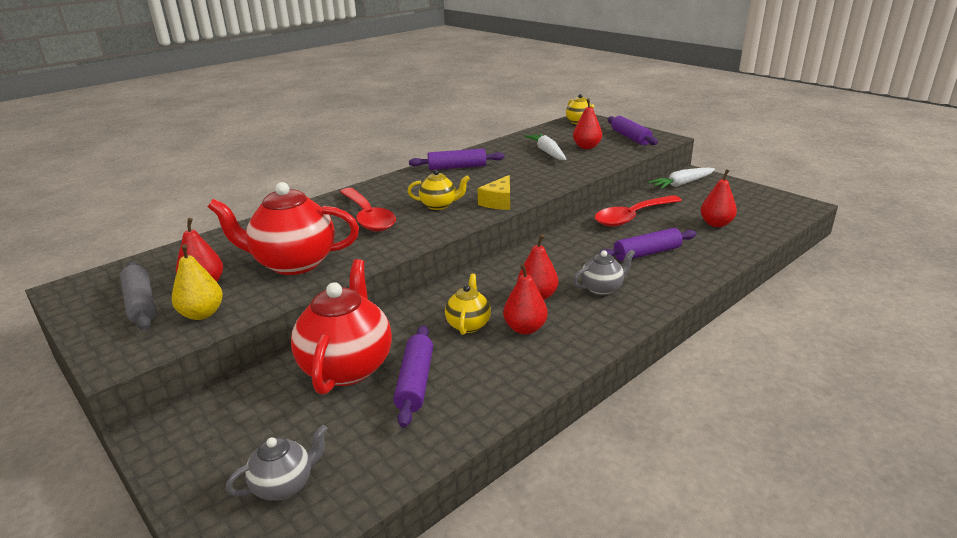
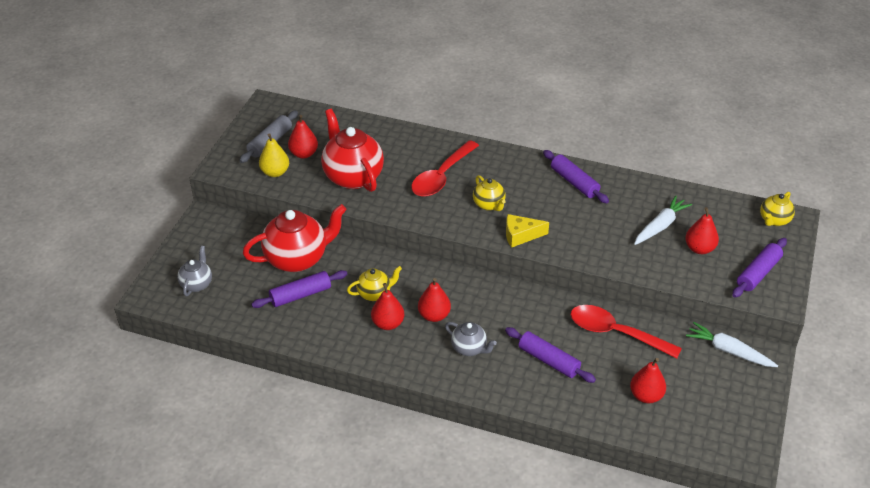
camera: 60 degrees right, 15 degrees up
grey teapot [226,425,328,501] -> grey teapot turned 105 degrees counterclockwise [177,246,212,296]

